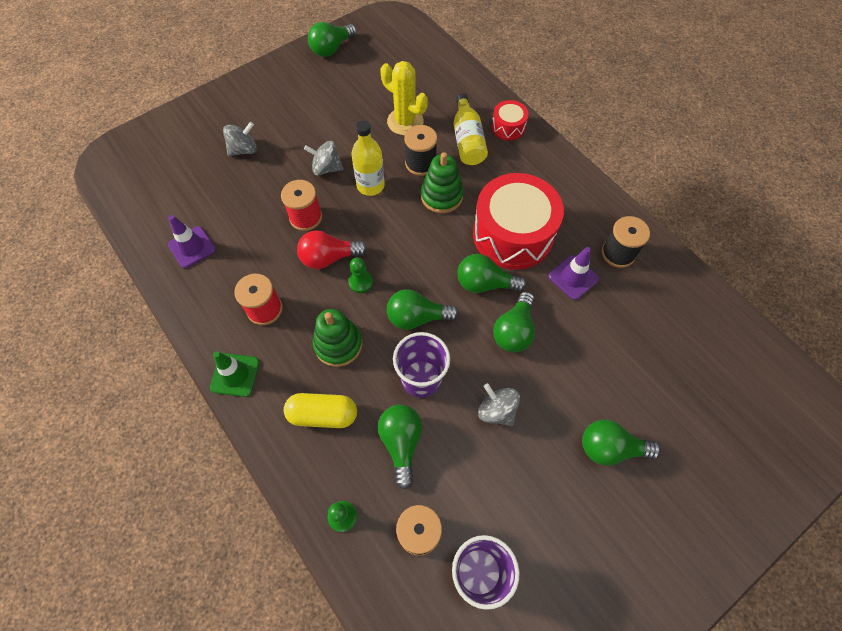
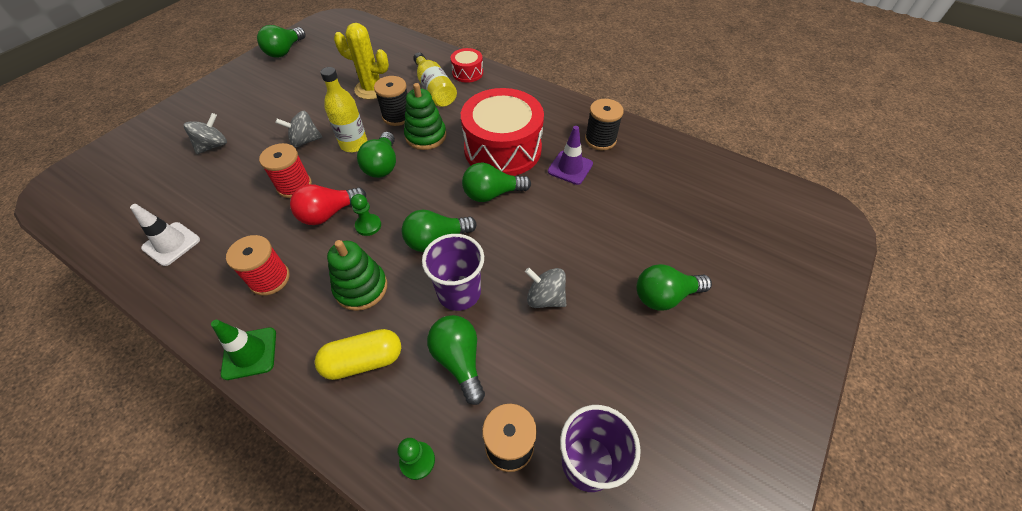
camera: 20 degrees left, 10 degrees down
purple traffic cone [168,215,216,268] -> white traffic cone [130,204,200,266]
green light bulb [493,292,535,352] -> green light bulb moved to [357,132,396,178]

